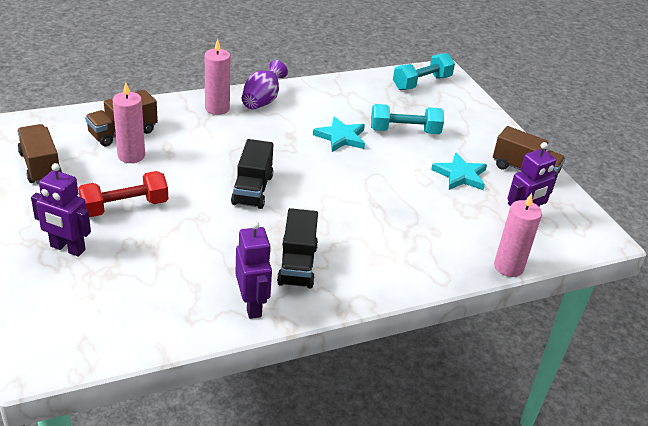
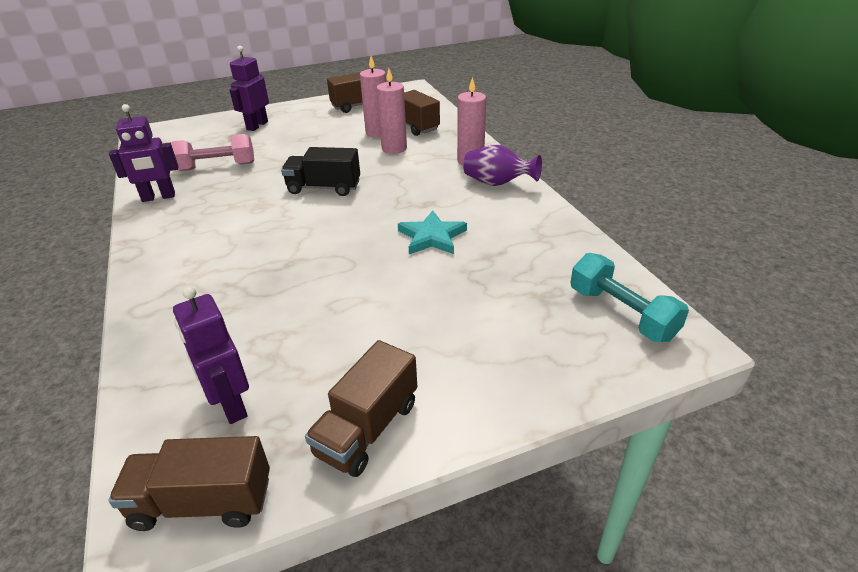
camera: 95 degrees right, 0 degrees up
red dumbbell [78,171,168,217] -> none
black truck [277,208,318,288] -> none
turquoise dumbbell [371,104,444,134] -> none
turquoise star [431,153,487,190] -> none
pink candle [494,193,542,277] -> pink candle moved to [377,68,407,154]
none -> brown truck [108,436,270,531]
none -> pink dumbbell [171,134,254,171]

